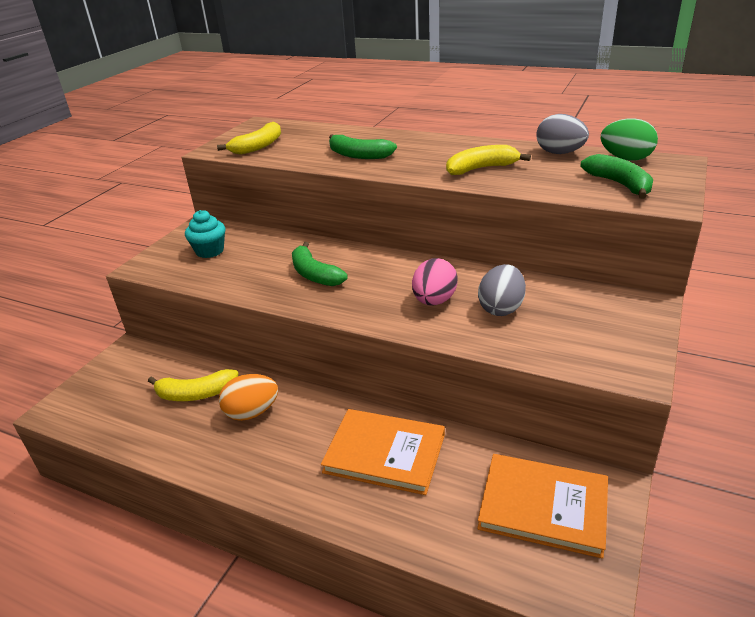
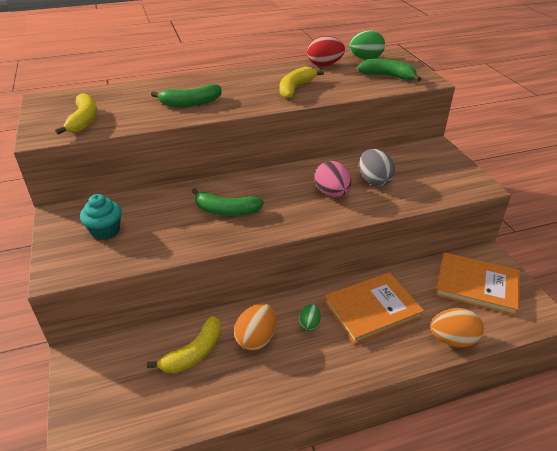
camera: 45 degrees left, 5 degrees up
orange book [477,454,608,559] -> orange book turned 45 degrees clockwise [435,252,520,316]
grey egg [537,114,589,154] -> red egg [307,36,345,66]
none -> green egg [299,304,321,331]
none -> orange egg [430,308,484,348]

